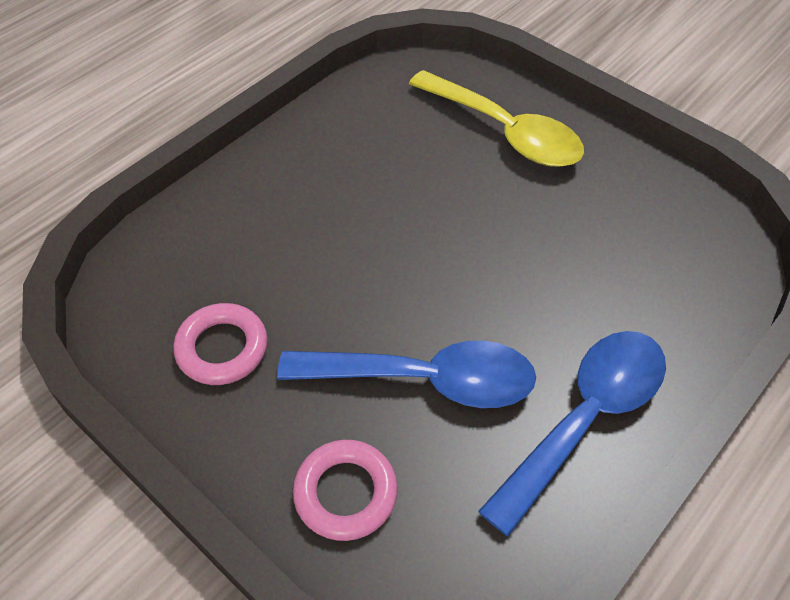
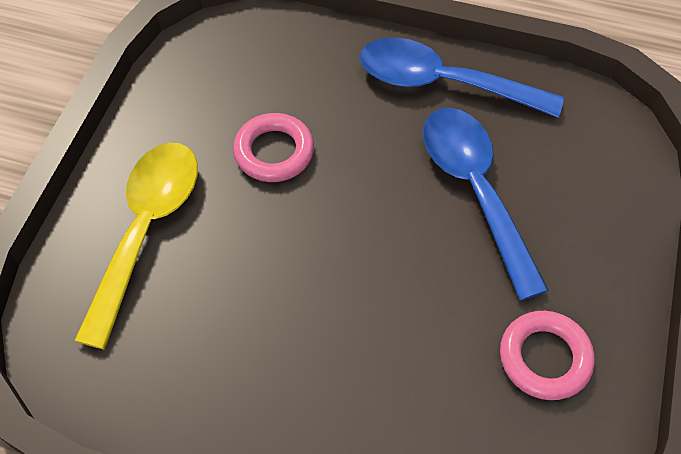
camera: 115 degrees left, 5 degrees up
pink ring [293,440,398,541] -> pink ring moved to [233,113,314,182]

